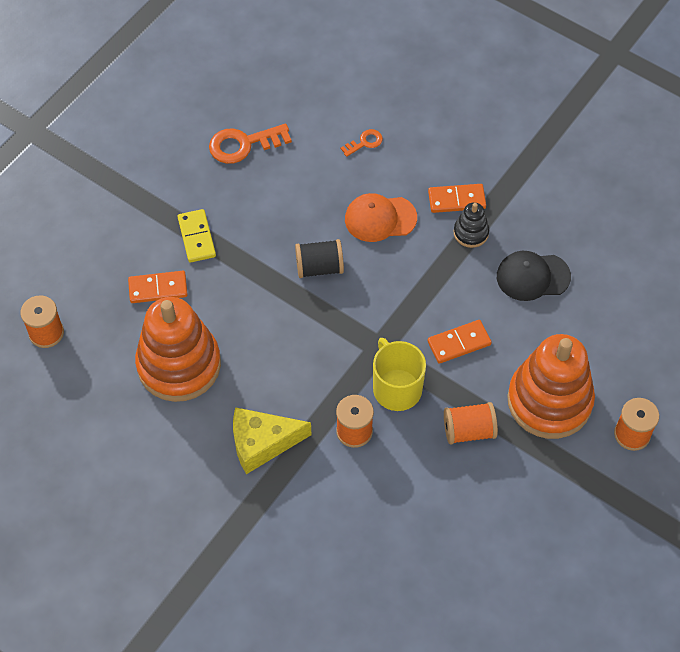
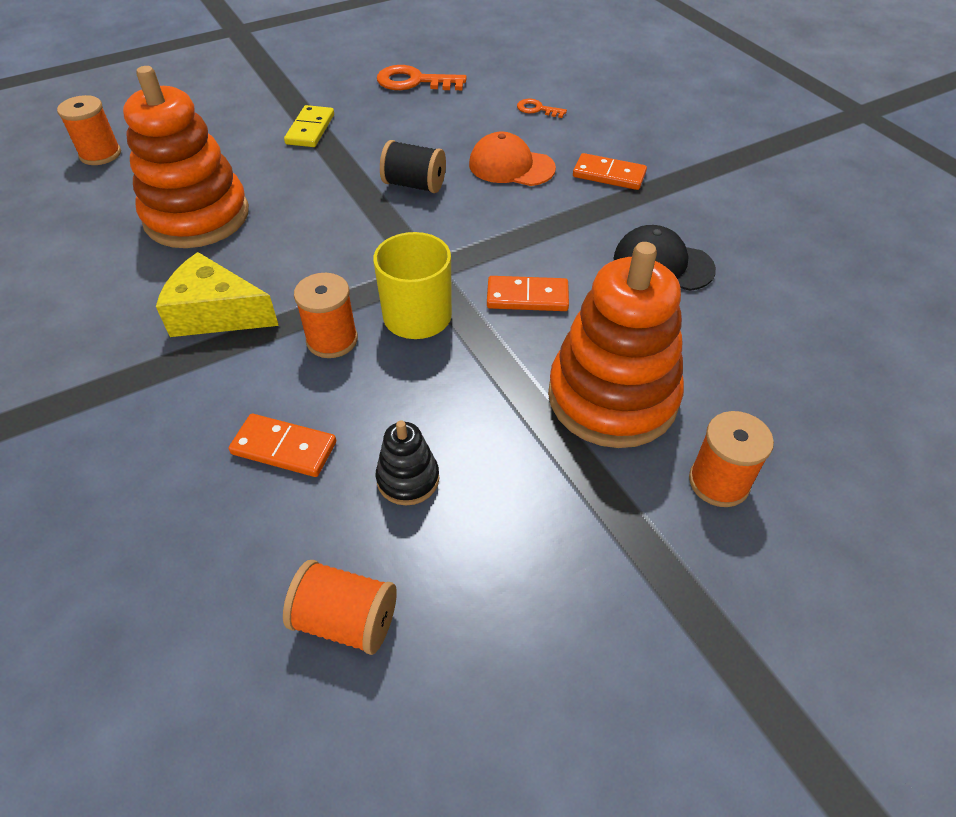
camera: 25 degrees right, 10 degrees down
orange domino [128,271,188,303] -> orange domino moved to [229,414,336,477]
orange key [340,129,383,157] -> orange key turned 150 degrees counterclockwise [517,99,567,118]
orange spool [444,402,498,444] -> orange spool moved to [283,560,397,655]
black stacking toy [454,202,489,248] -> black stacking toy moved to [376,421,439,505]

